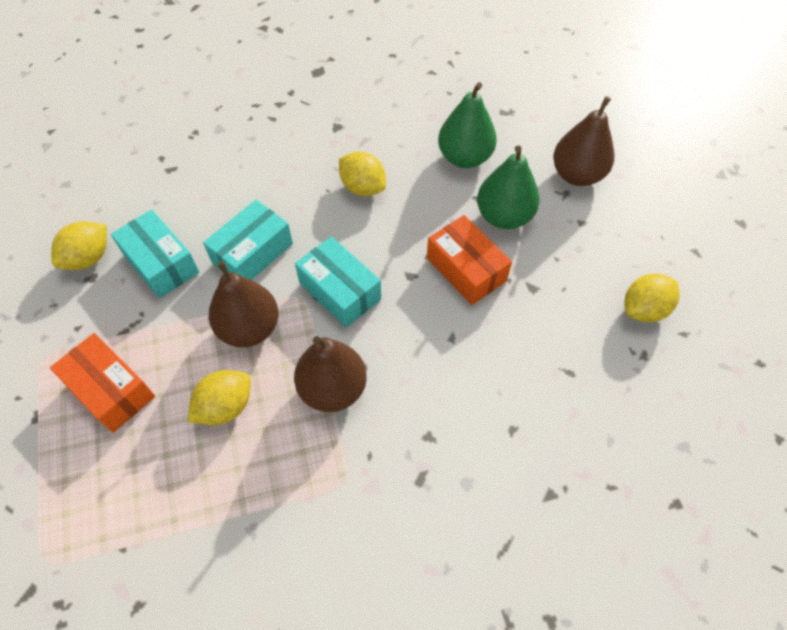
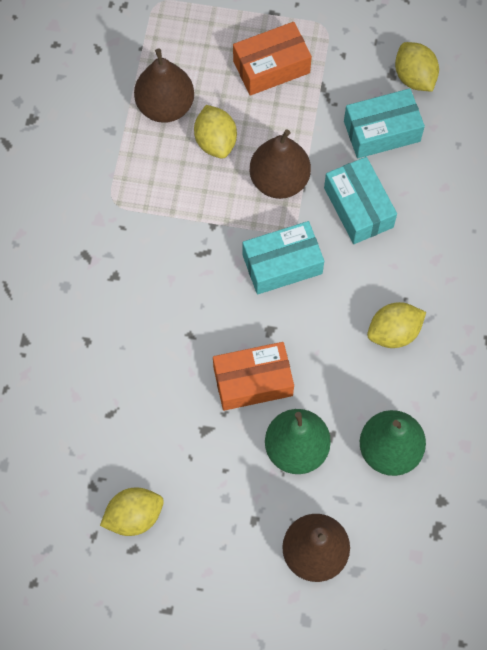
camera: 115 degrees right, 10 degrees up
brown pear [294,336,367,412] -> brown pear moved to [134,49,194,123]
yellow lemon [625,273,680,322] -> yellow lemon turned 75 degrees clockwise [100,487,164,536]

